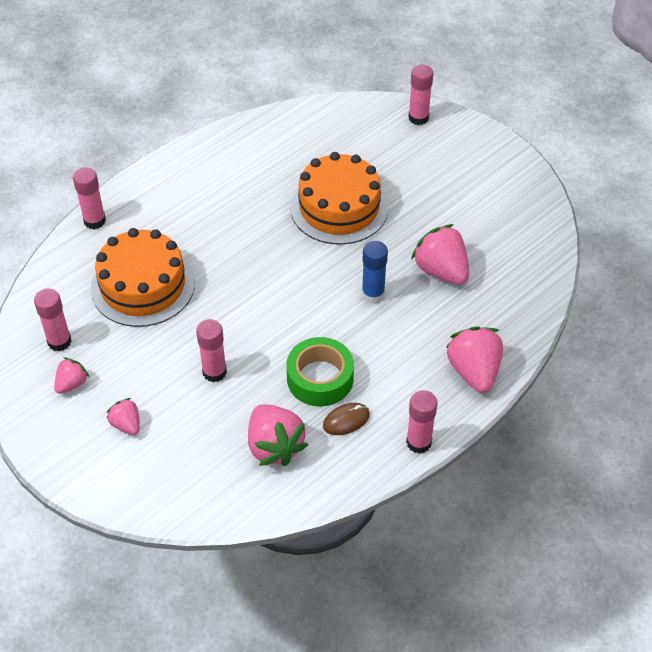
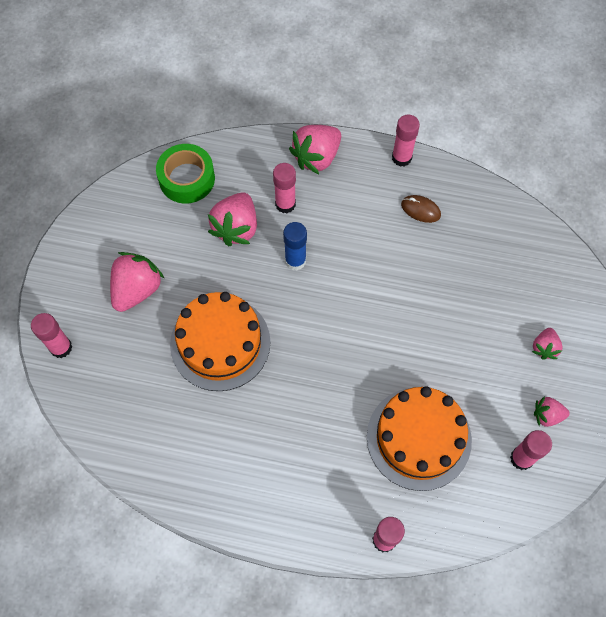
camera: 125 degrees left, 15 degrees up
pink glue stick [196,319,227,382] -> pink glue stick moved to [273,163,296,213]
pink strawberry [248,404,308,466] -> pink strawberry moved to [110,252,164,312]
green tape [286,337,354,406] -> green tape moved to [156,144,215,203]

